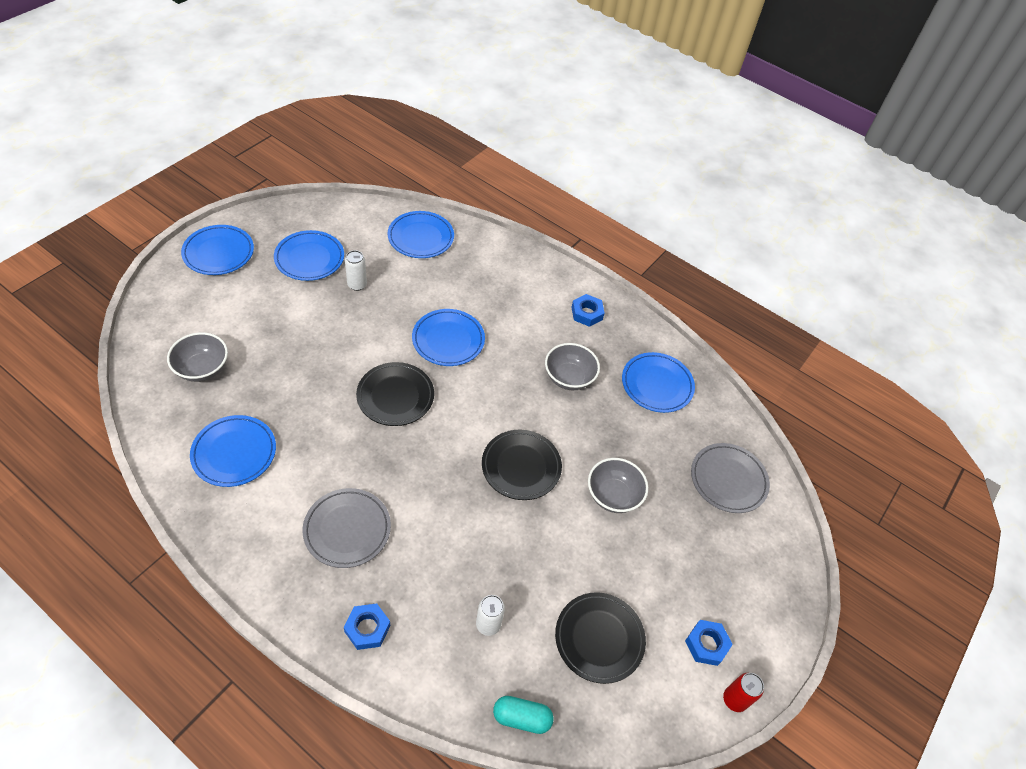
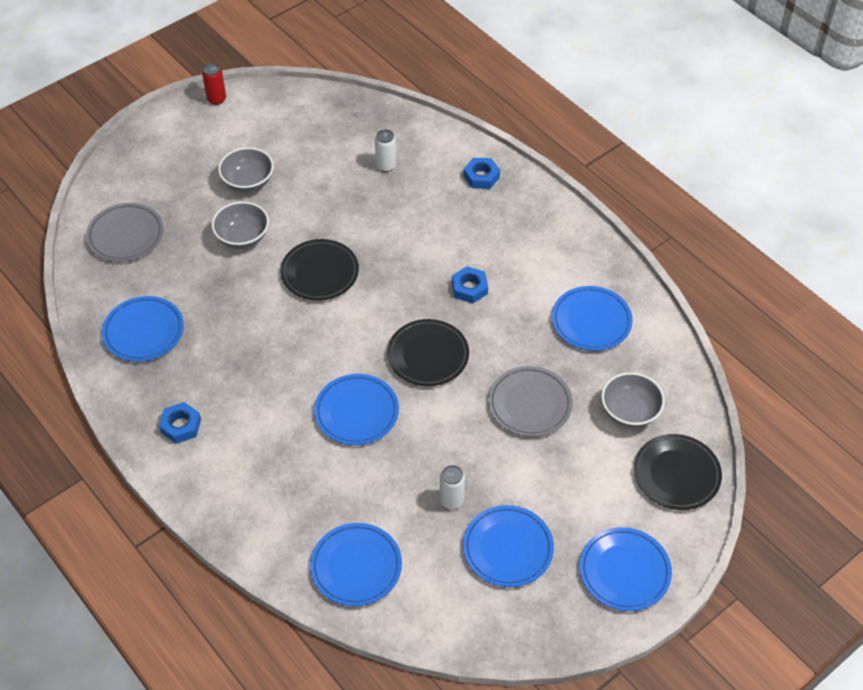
camera: 160 degrees left, 0 degrees up
grey plate [303,488,391,568] -> grey plate moved to [488,366,573,437]
turquoise capsule [493,696,554,734] -> none
grey bowl [545,343,600,390] -> grey bowl moved to [218,147,274,193]
black plate [555,592,646,684] -> black plate moved to [634,434,722,510]
blue nut [685,620,733,666] -> blue nut moved to [452,266,488,304]

